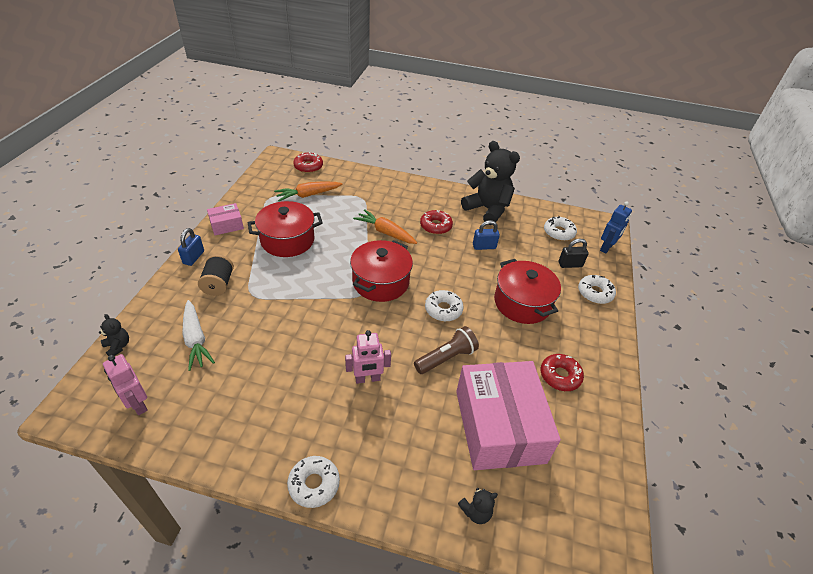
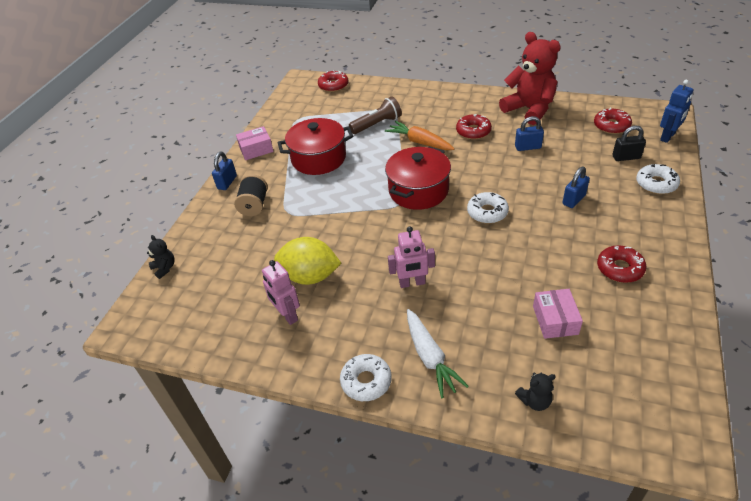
camera: 10 degrees right, 0 degrees up
pink robot [103,354,148,415] -> pink robot moved to [262,260,300,325]
white carrot [182,300,215,371] -> white carrot moved to [407,309,469,398]
orange carrot [274,181,342,201] -> none
brown flashlight [414,326,479,374] -> brown flashlight moved to [349,97,402,134]
pink box [456,361,561,470] -> pink box [533,289,583,339], size x0.45
black teddy bear [461,141,520,225] -> red teddy bear [499,32,561,125]
red pot [494,259,561,324] -> blue padlock [562,167,590,208]
white donut [544,216,577,241] -> red donut [594,108,632,134]
none -> yellow lemon [274,237,341,285]

